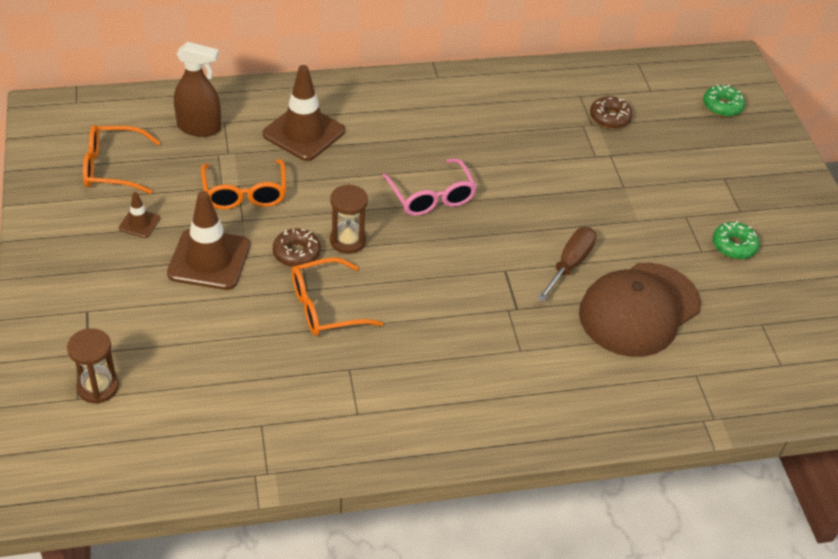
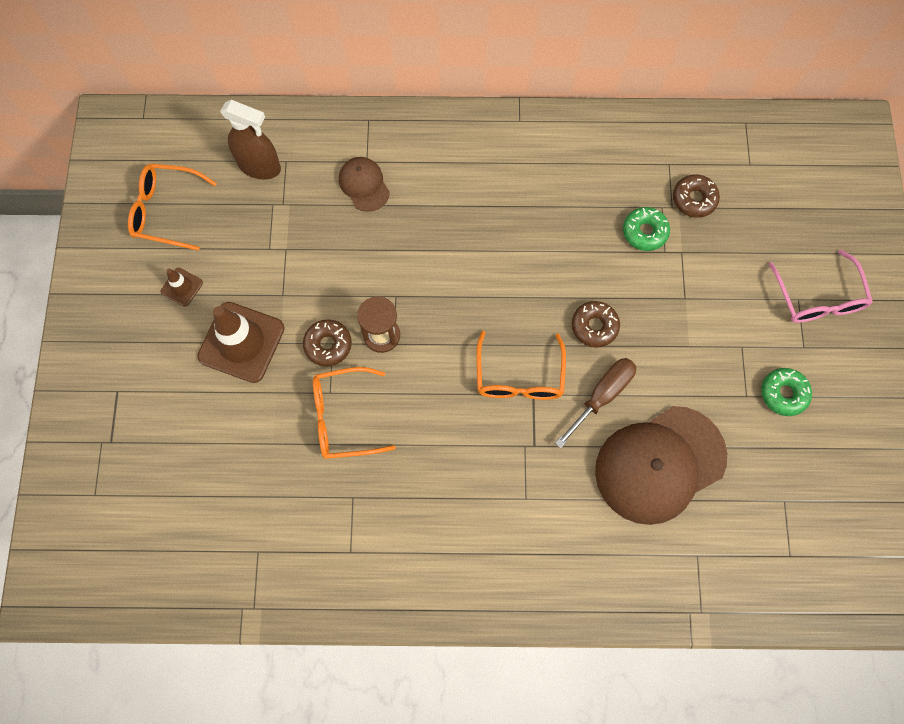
camera: 15 degrees right, 25 degrees up
brown hourglass [67,328,119,404] -> none
orange glasses [201,159,286,209] -> orange glasses moved to [476,331,566,400]
brown traffic cone [263,65,345,161] -> brown cap [339,157,390,212]
pink glasses [382,159,477,216] -> pink glasses moved to [769,250,873,323]
green donut [703,85,745,117] -> green donut moved to [623,207,670,251]
none -> brown donut [572,301,620,348]

